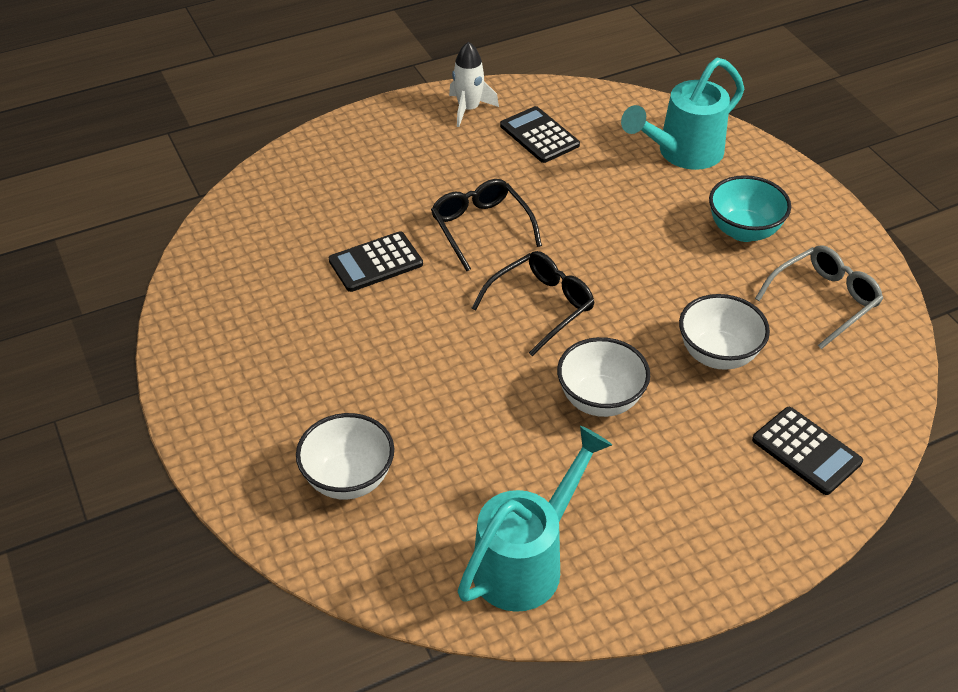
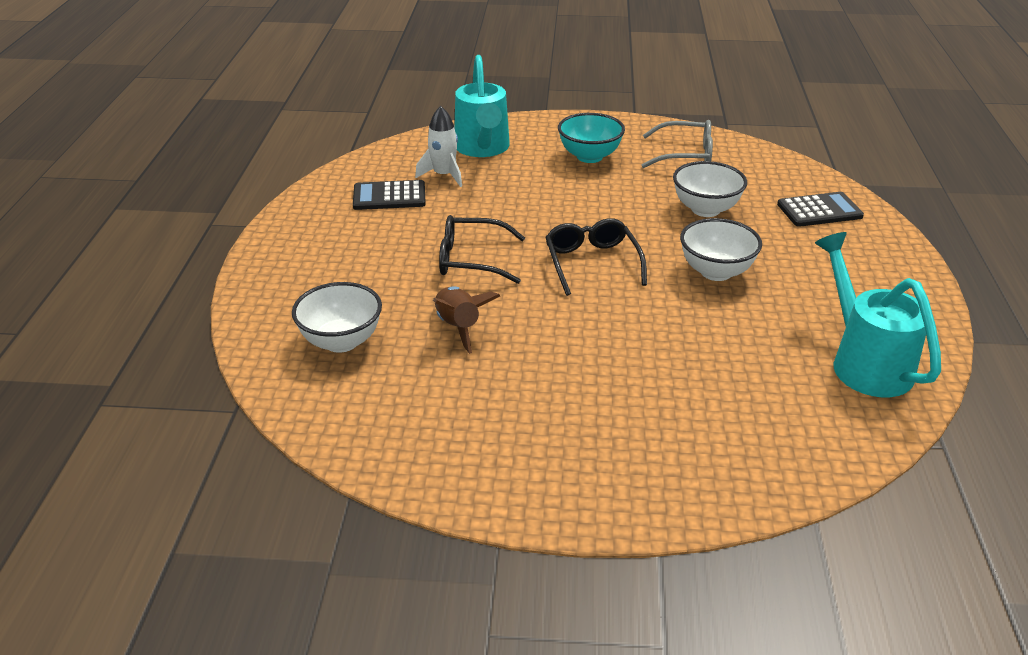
camera: 60 degrees left, 10 degrees down
white bowl [296,413,394,499] -> white bowl moved to [292,282,382,353]
black calculator [329,231,423,292] -> brown rocket [433,286,500,354]
white rocket [449,41,499,127] -> white rocket moved to [415,106,462,187]
grey glasses [755,245,883,349] -> grey glasses turned 105 degrees clockwise [642,120,713,168]

